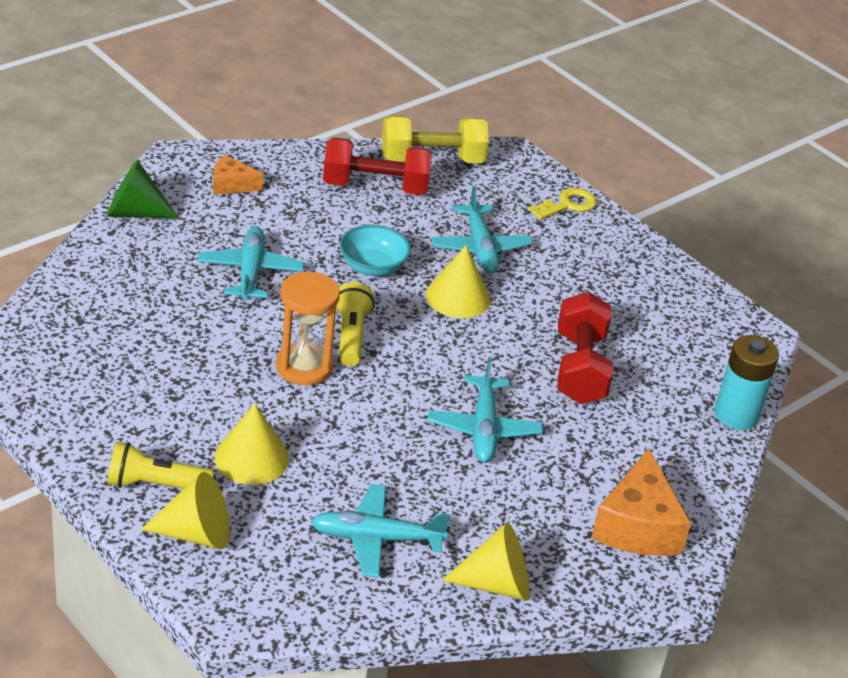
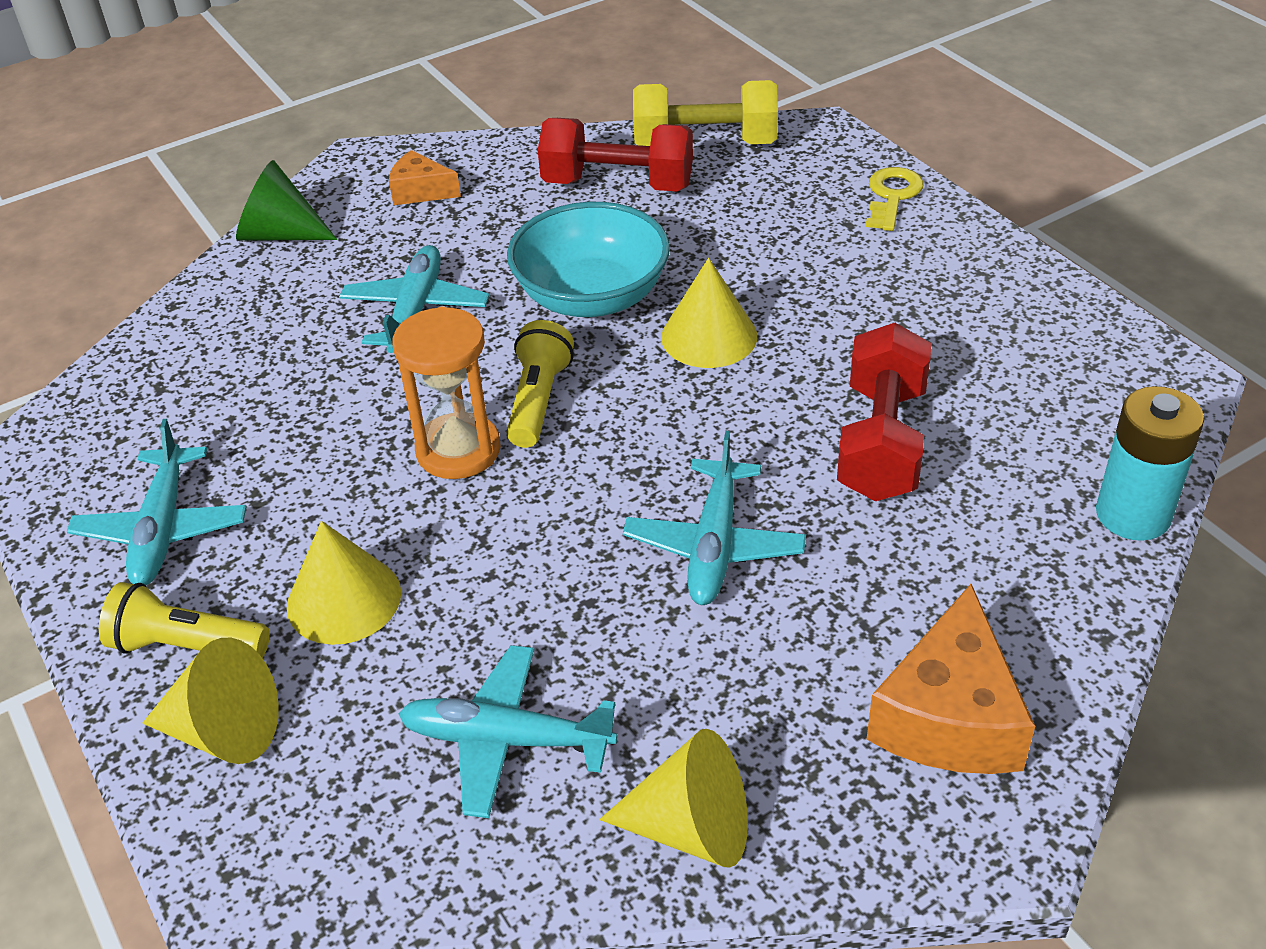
camera: 15 degrees right, 5 degrees up
turquoise bowl [340,225,411,276] -> turquoise bowl [507,202,670,317], size x1.56
turquoise plane [431,186,532,274] -> turquoise plane moved to [67,419,247,585]
yellow key [529,188,597,220] -> yellow key turned 45 degrees counterclockwise [866,167,924,231]

